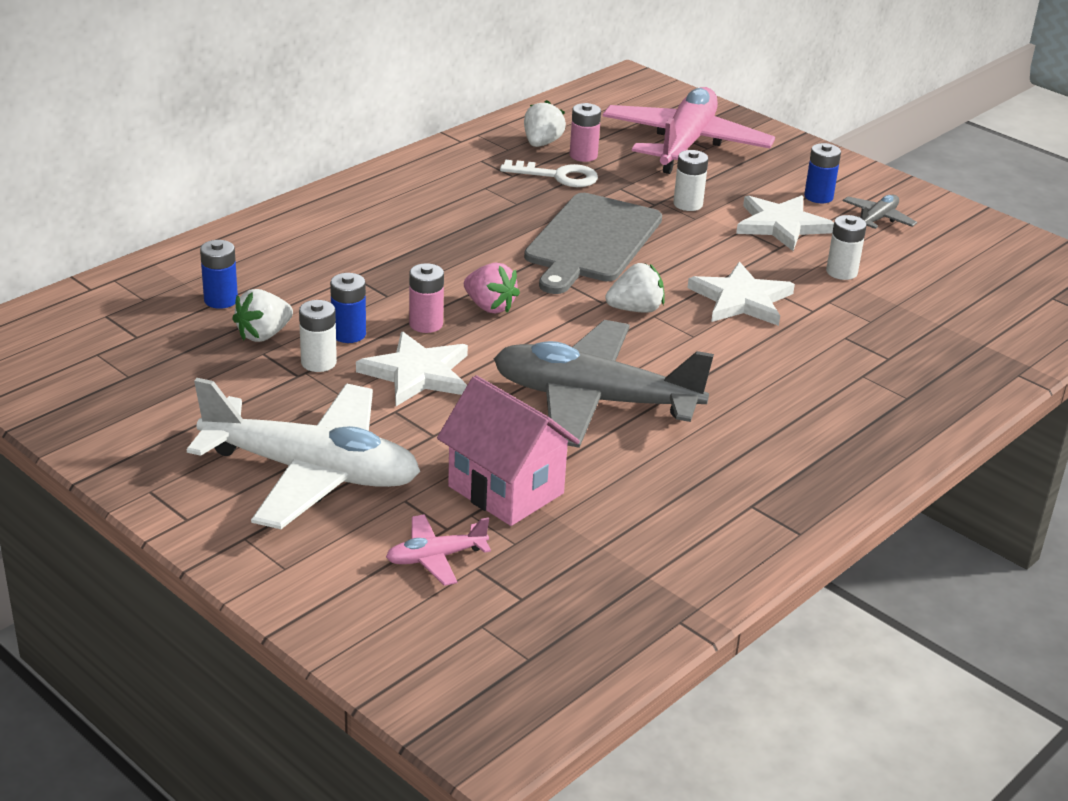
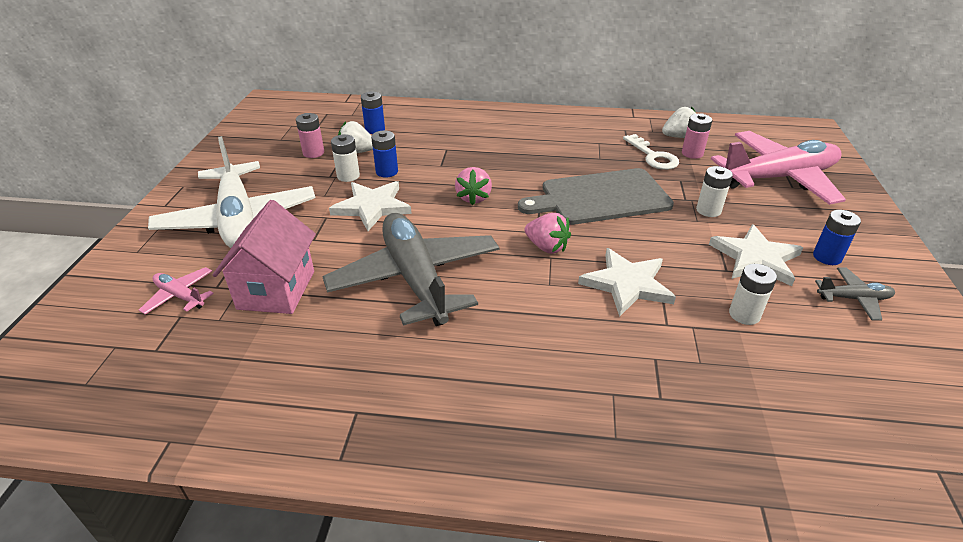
camera: 55 degrees right, 5 degrees up
pink battery [409,263,444,333] -> pink battery moved to [296,113,324,158]
white strawberry [605,263,664,313] -> pink strawberry [524,213,571,254]

